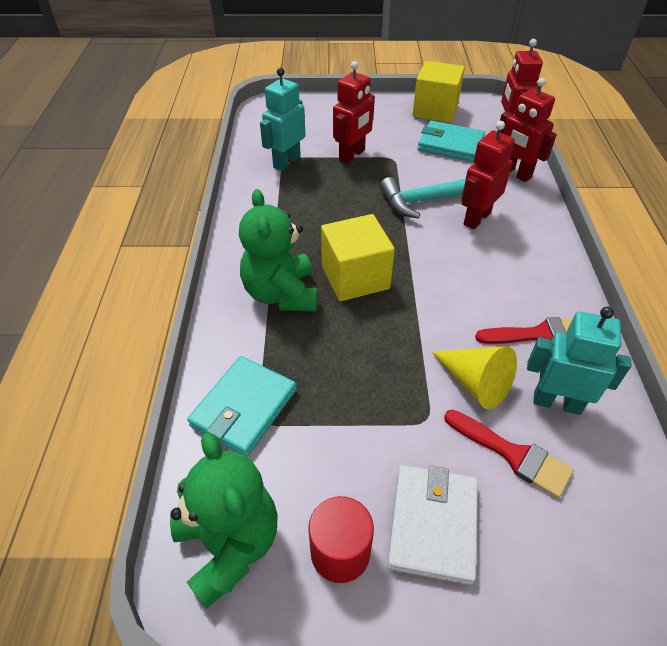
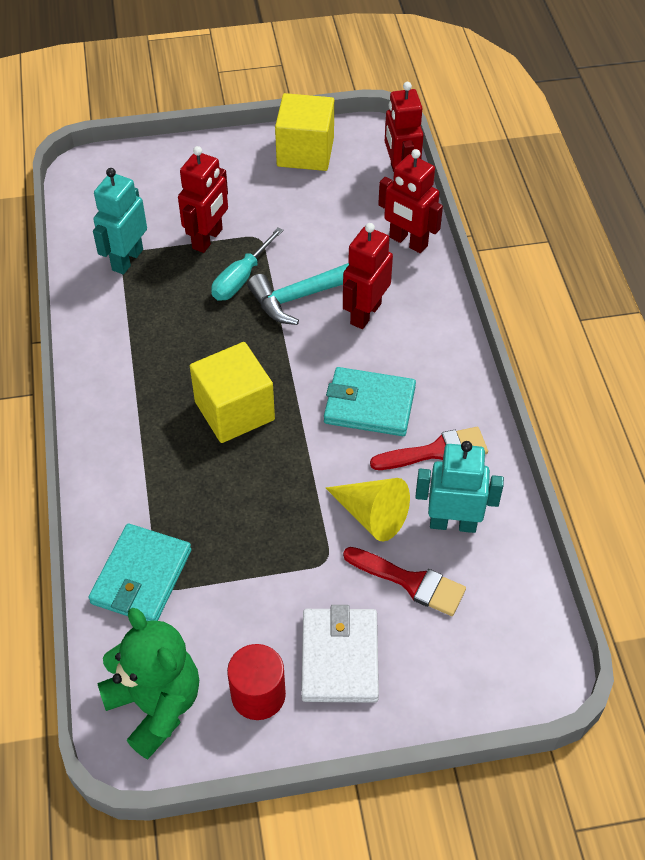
camera: 10 degrees left, 5 degrees up
green teddy bear [239,189,318,312] -> none
turquoise wallet [418,121,485,162] -> turquoise wallet moved to [324,367,416,436]
none -> turquoise screwdriver [211,227,284,301]

